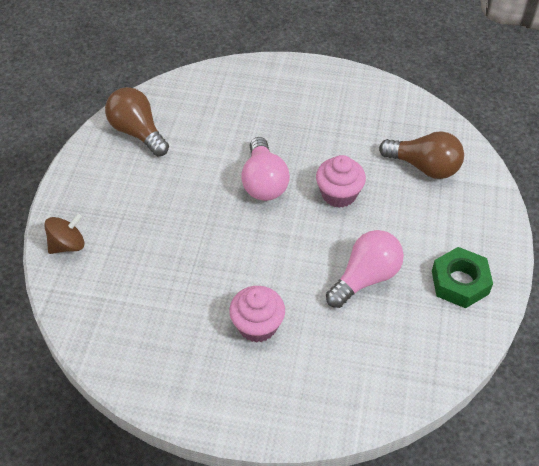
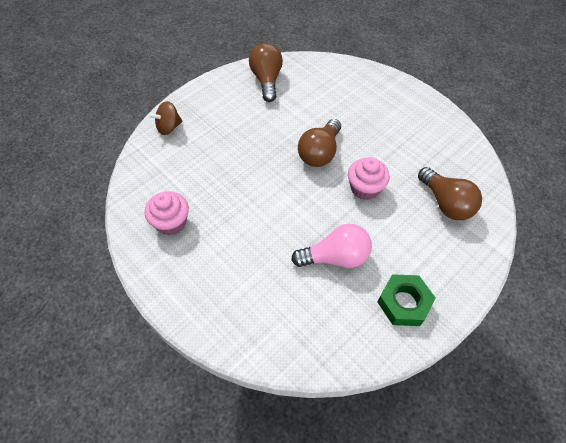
camera: 35 degrees right, 5 degrees up
brown spinning top [44,214,84,254] -> brown spinning top turned 150 degrees clockwise [148,101,182,135]
pink cupcake [229,286,285,343] -> pink cupcake moved to [145,191,189,235]
pink light bulb [241,137,290,201] -> brown light bulb [298,119,341,167]

